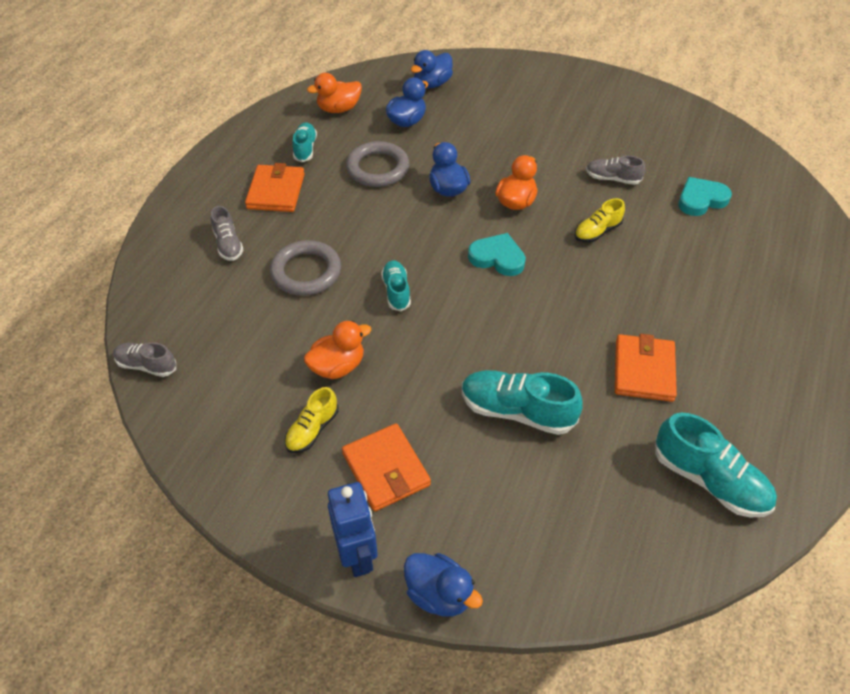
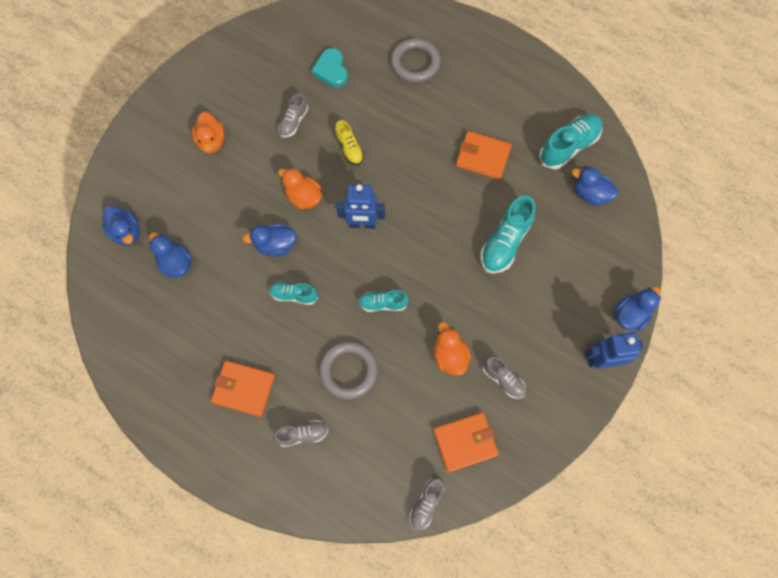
camera: 80 degrees left, 20 degrees up
yellow shoe [285,387,338,453] -> grey shoe [483,357,526,399]
turquoise shoe [292,122,317,162] -> turquoise shoe moved to [269,281,318,305]
orange duck [307,73,362,113] -> orange duck moved to [192,112,224,153]
orange wallet [342,423,431,511] -> orange wallet moved to [433,412,499,472]
grey ring [346,141,409,187] -> grey ring moved to [391,38,441,83]
turquoise heart [468,233,526,276] -> blue robot [336,184,385,229]
none -> blue duck [572,166,618,206]

